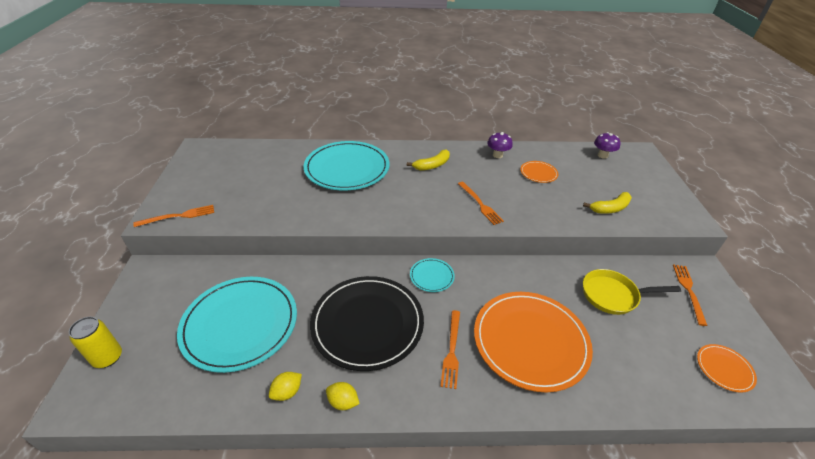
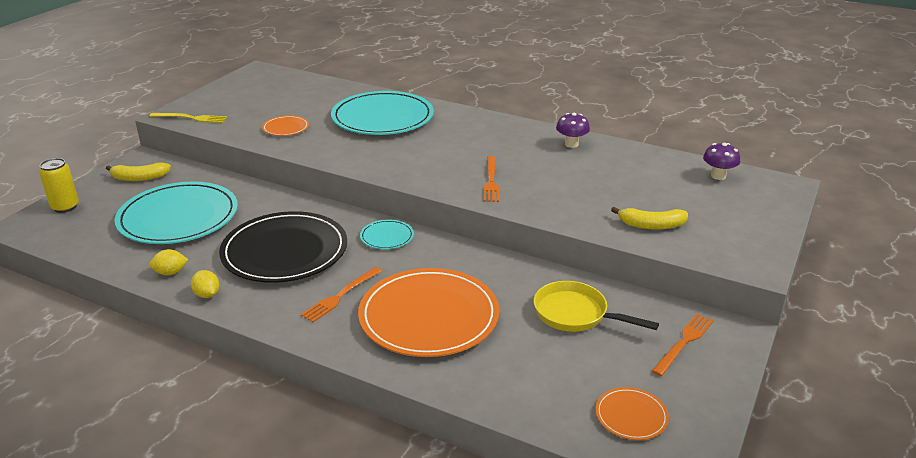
camera: 30 degrees right, 10 degrees down
orange fork [133,205,214,227] -> yellow fork [149,113,227,123]
yellow banana [407,149,450,171] -> yellow banana moved to [106,163,171,181]
orange plate [520,161,558,183] -> orange plate moved to [262,115,309,136]

